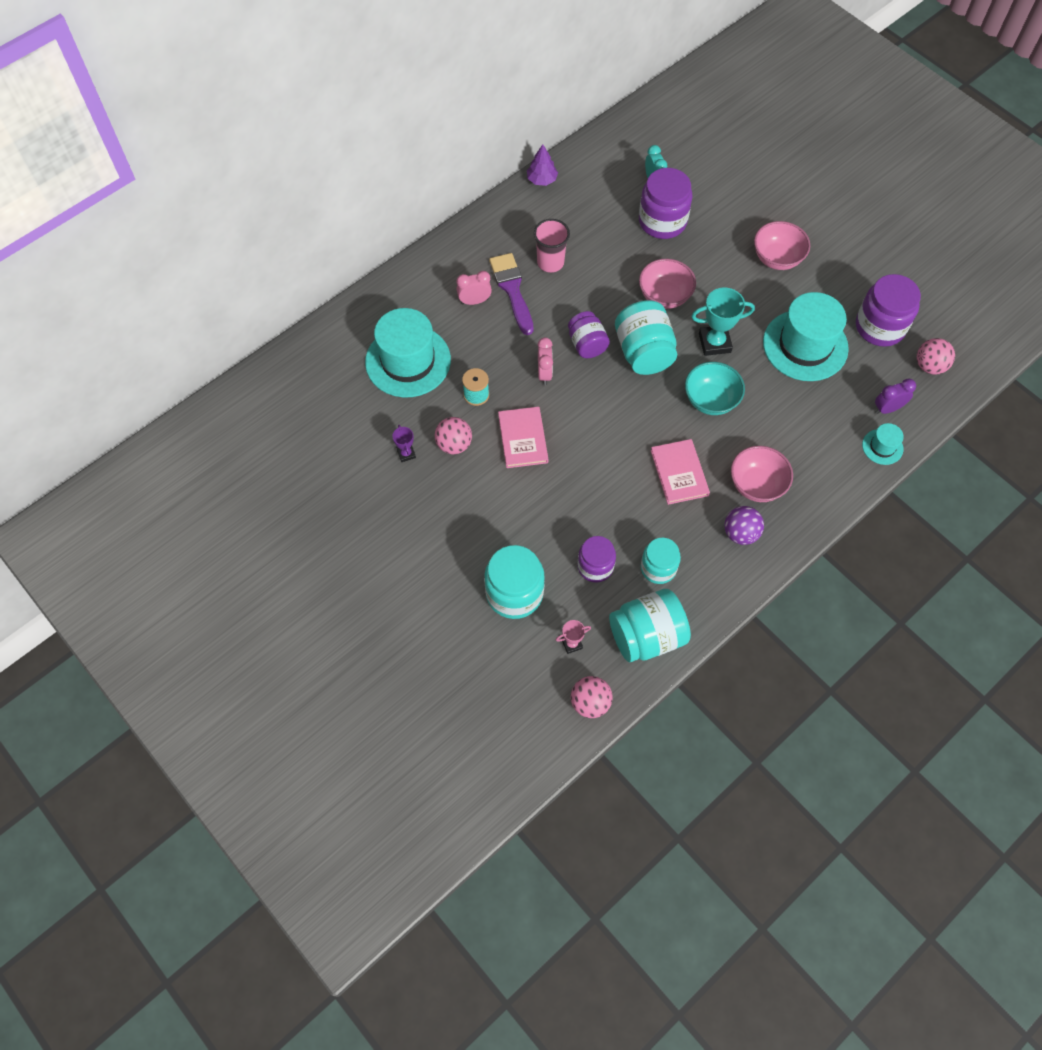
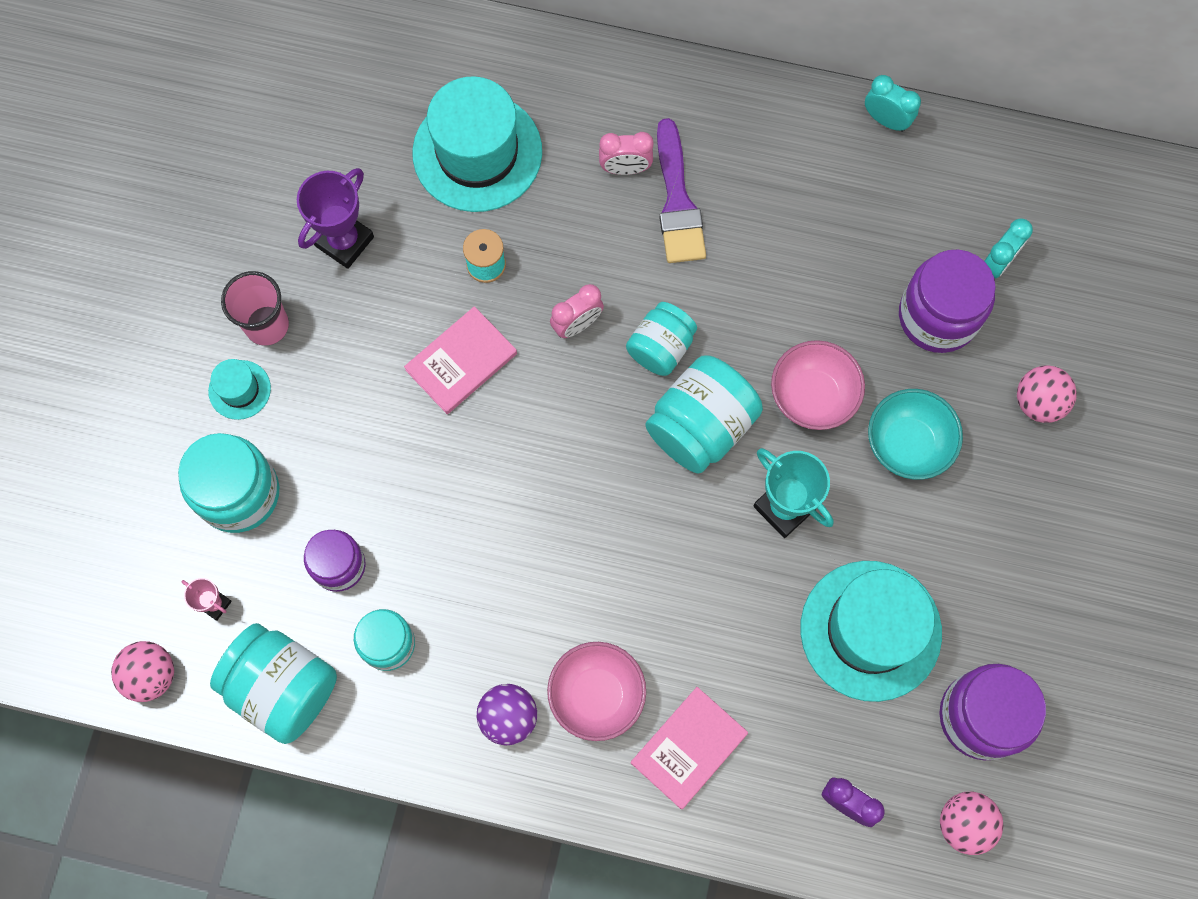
camera: 55 degrees right, 10 degrees up
purple trophy [393,425,416,462] -> purple trophy [297,168,374,269], size x1.90
pink ball [435,417,472,454] -> pink ball moved to [1017,365,1077,423]
pink clock [456,271,492,305] -> pink clock turned 135 degrees clockwise [599,132,654,175]
purple brush [489,253,534,335] -> purple brush turned 135 degrees clockwise [657,118,706,263]
purple tree [527,145,558,186] -> turquoise clock [865,75,921,132]
pink cup [534,219,570,273] -> pink cup moved to [221,271,289,346]
purple jar [568,311,610,358] -> turquoise jar [626,302,697,376]
pink book [651,439,710,505] -> pink book moved to [631,687,748,809]
turquoise bowl [685,362,745,415] -> turquoise bowl moved to [868,389,963,480]
pink bowl [754,221,810,270] -> none
turquoise hat [862,423,904,465] -> turquoise hat moved to [208,359,271,420]

